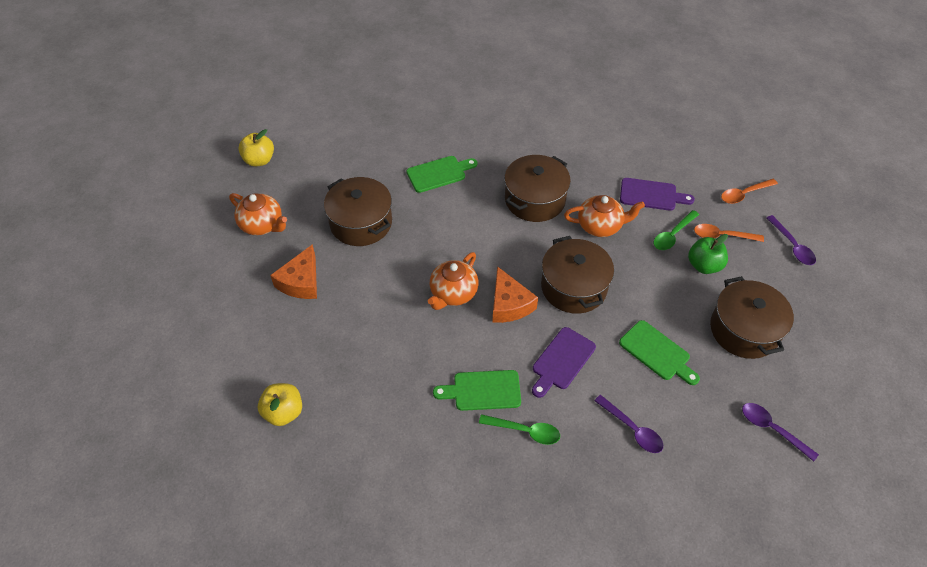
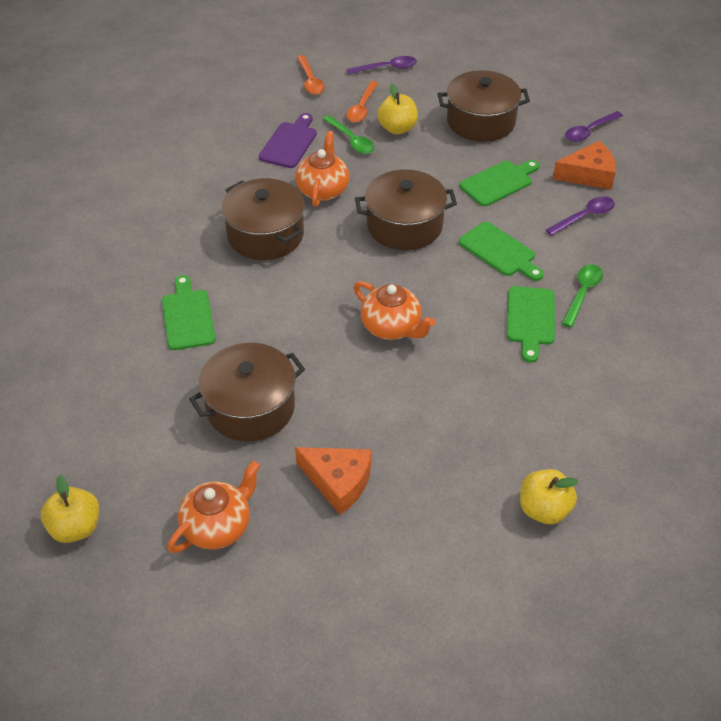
camera: 80 degrees left, 5 degrees down
orange cheese [492,266,538,323] -> orange cheese moved to [553,141,616,190]
purple cutting board [532,327,596,398] -> green cutting board [459,222,544,281]
green apple [688,234,728,274] -> yellow apple [377,84,418,134]

